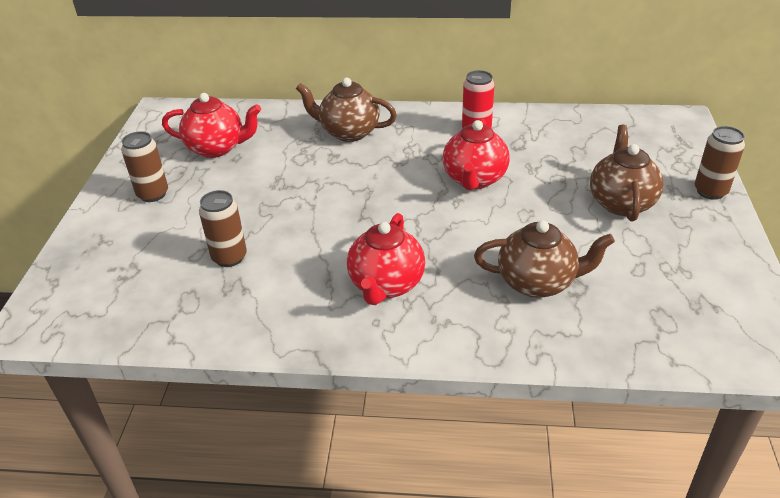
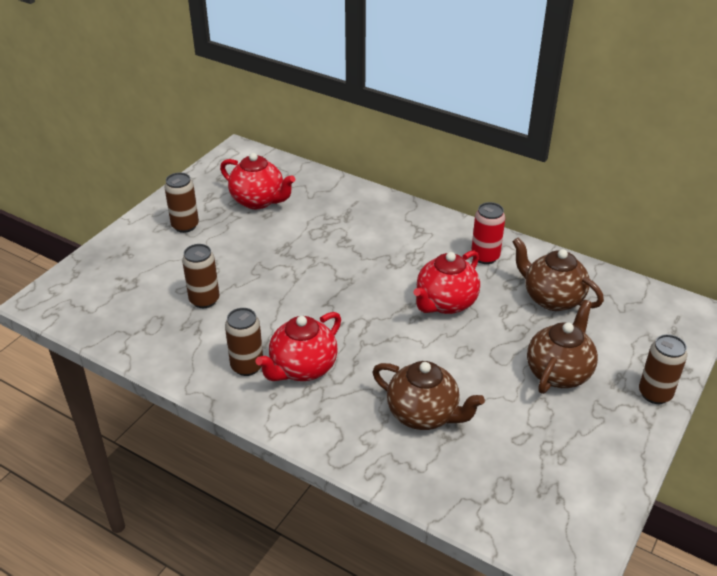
camera: 25 degrees right, 0 degrees up
brown teapot [296,78,397,142] -> brown teapot moved to [512,237,604,311]
none -> brown can [225,308,263,376]

